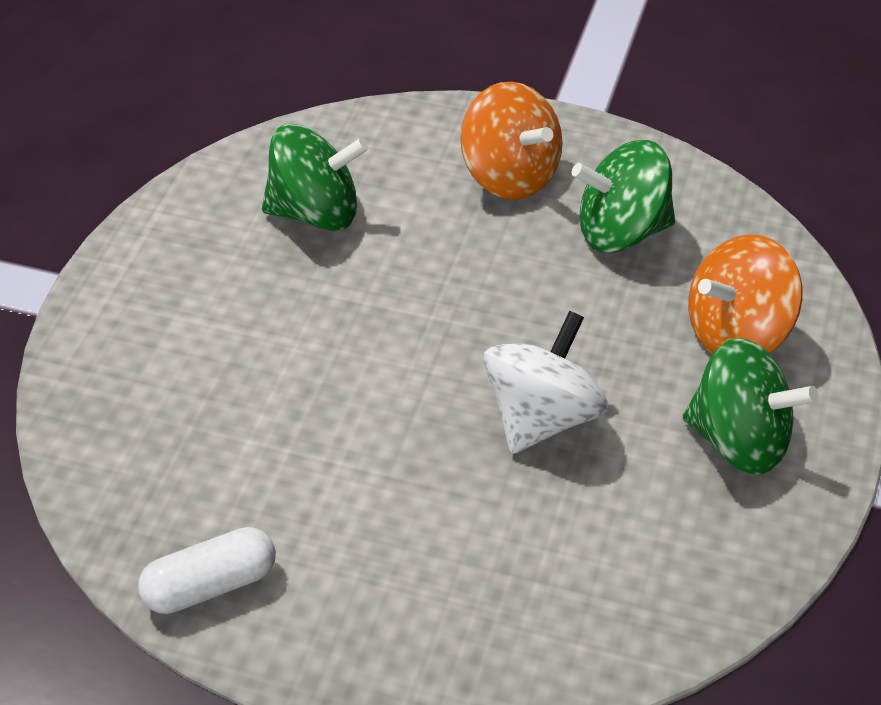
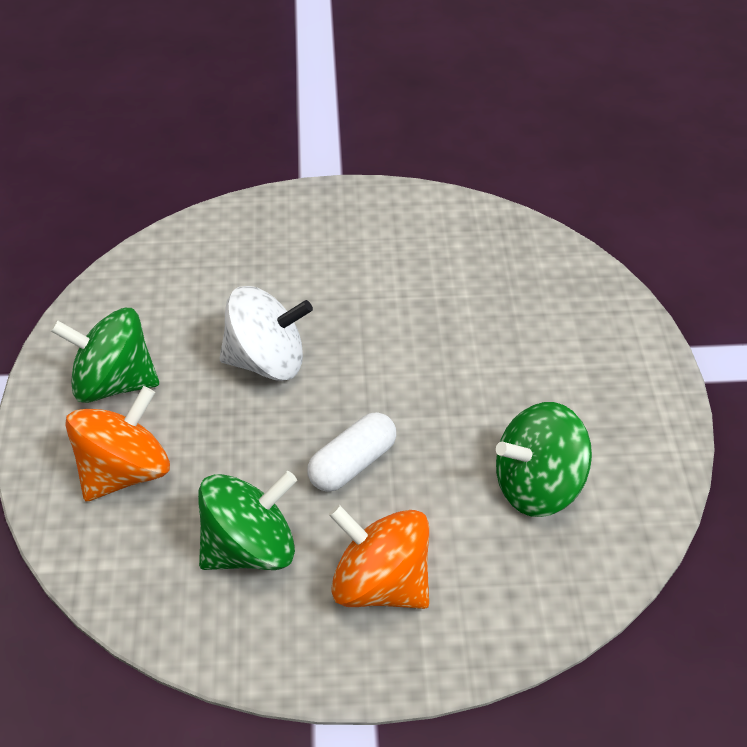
camera: 160 degrees right, 0 degrees up
white capsule [138,527,276,614] -> white capsule moved to [307,412,396,492]
white spinning top [483,311,608,454] -> white spinning top turned 105 degrees counterclockwise [219,286,313,381]

